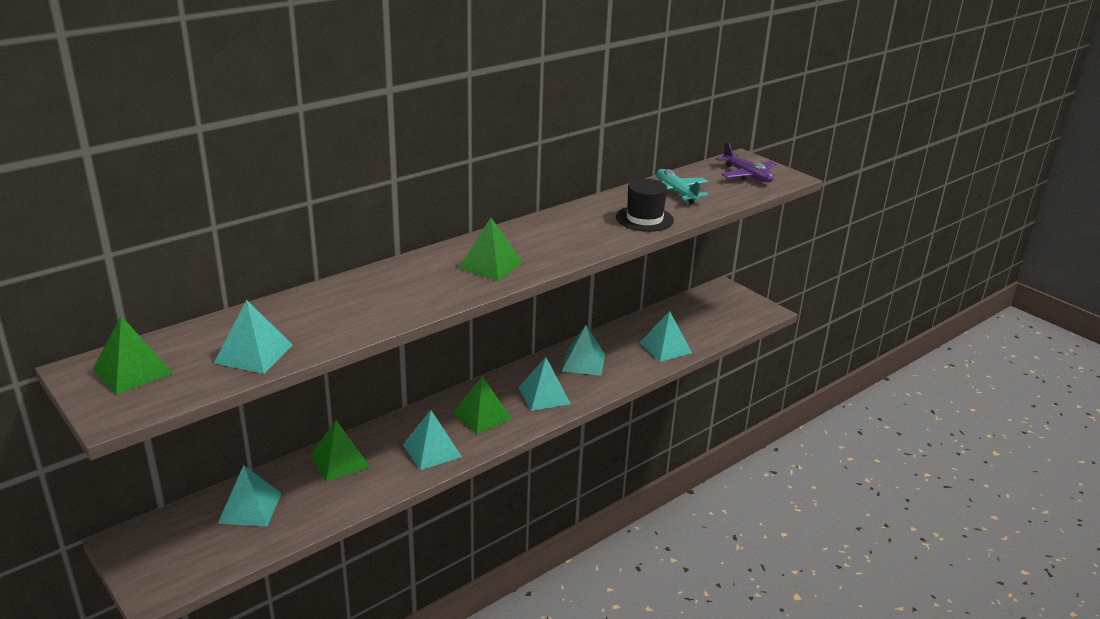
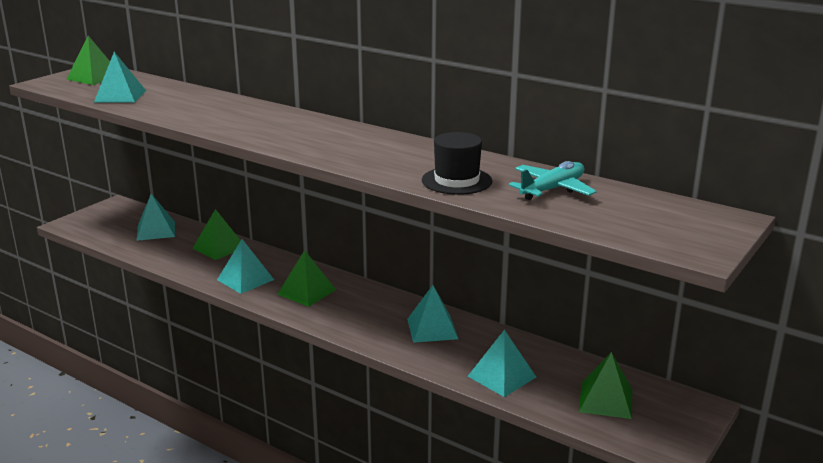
camera: 75 degrees right, 5 degrees down
green pyramid [458,218,523,281] -> green pyramid moved to [579,352,632,419]
turquoise pyramid [518,357,571,411] -> none
purple plane [716,142,777,182] -> none

